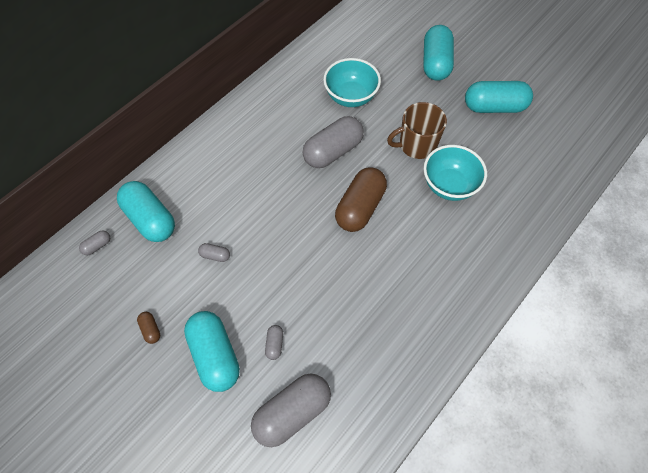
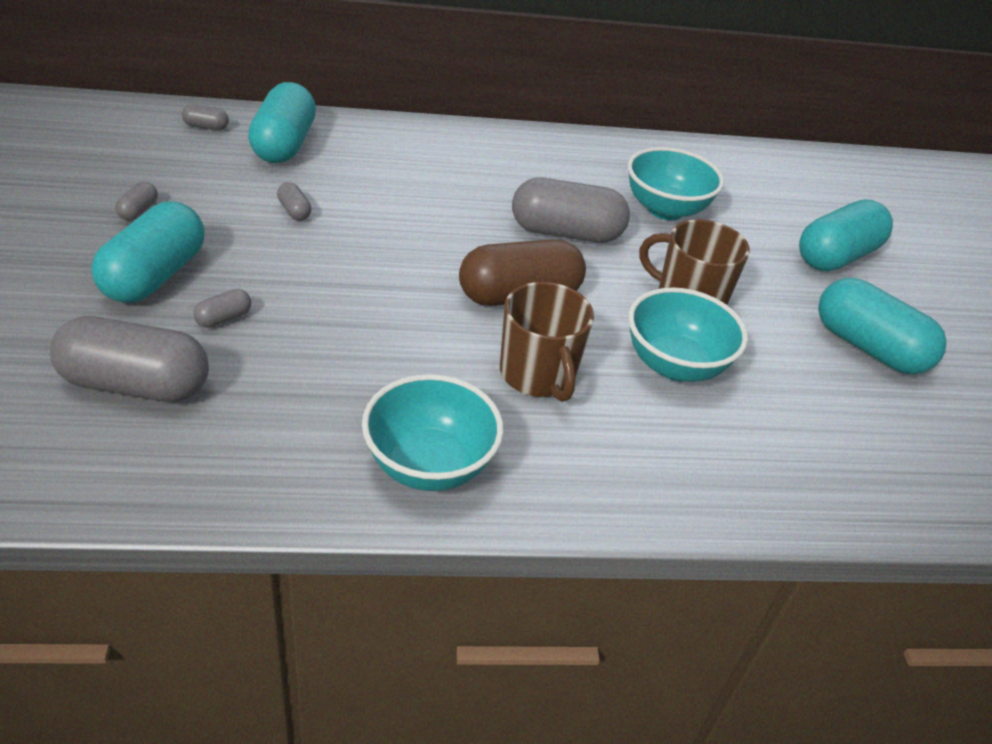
camera: 40 degrees right, 20 degrees down
brown capsule [137,312,160,344] -> grey capsule [115,182,158,221]
none -> turquoise bowl [362,374,504,491]
none -> brown mug [500,282,594,402]

